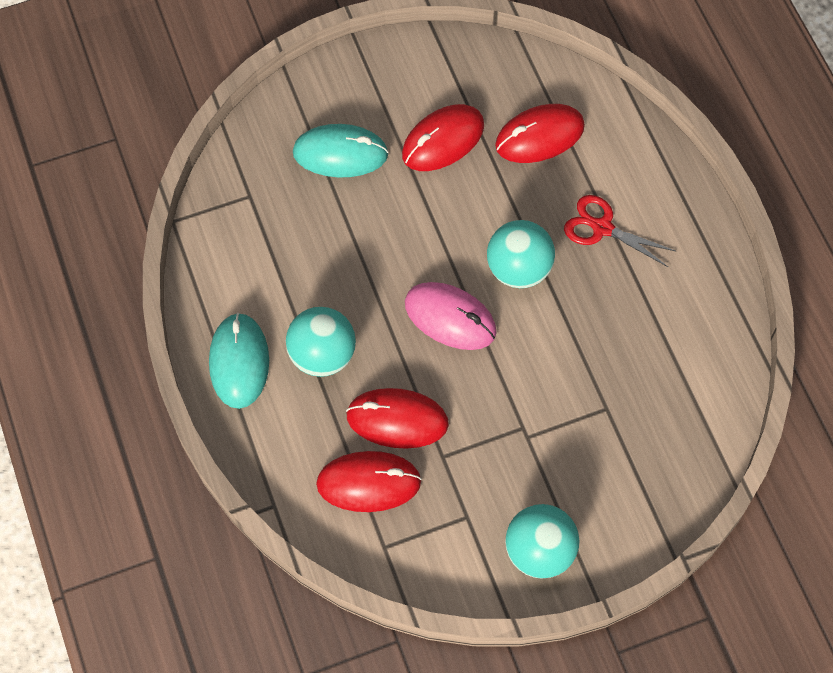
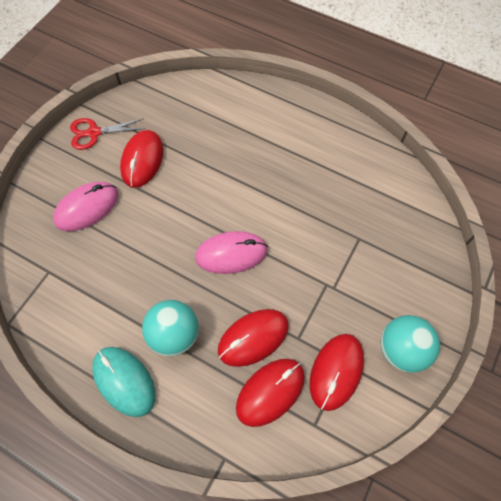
camera: 40 degrees left, 0 degrees up
turquoise mouse [293,124,389,178] -> pink mouse [53,182,119,231]
turquoise ball [487,220,555,288] -> none
red mouse [495,104,585,163] -> red mouse moved to [310,334,364,411]
red scissors [564,195,677,267] -> red scissors moved to [70,118,145,150]

